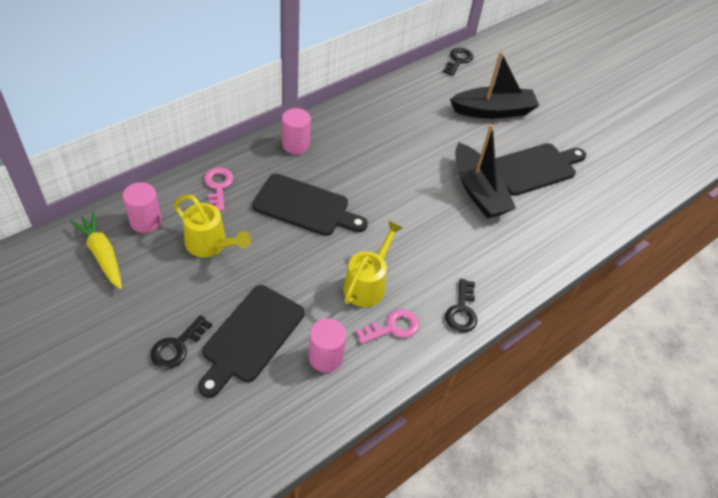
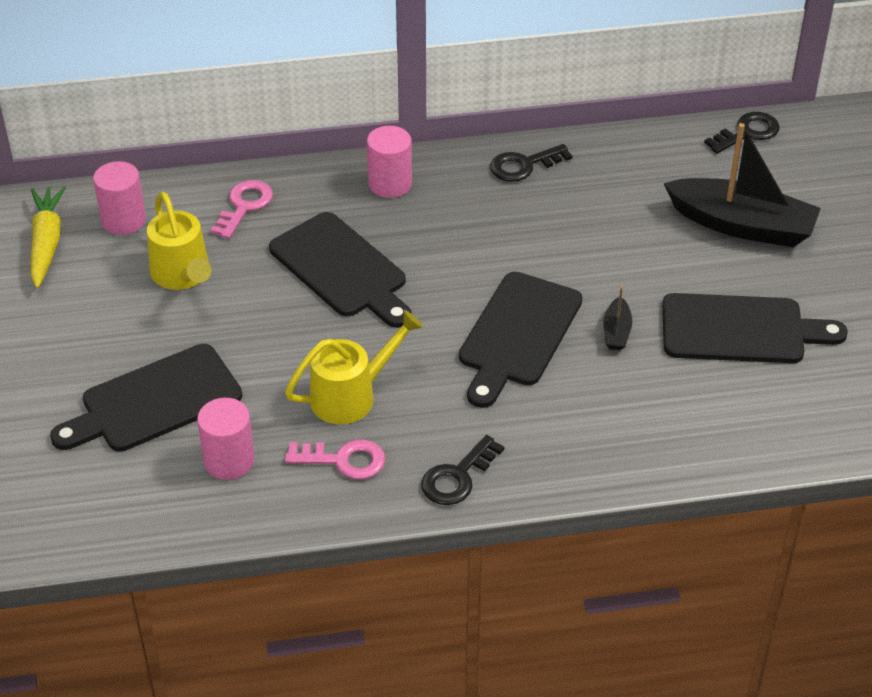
camera: 35 degrees right, 5 degrees down
black key [150,315,212,369] -> black key moved to [490,144,572,182]
black boat [455,124,516,218] -> black boat [603,286,632,350], size x0.43
none -> black cutting board [459,272,583,408]

